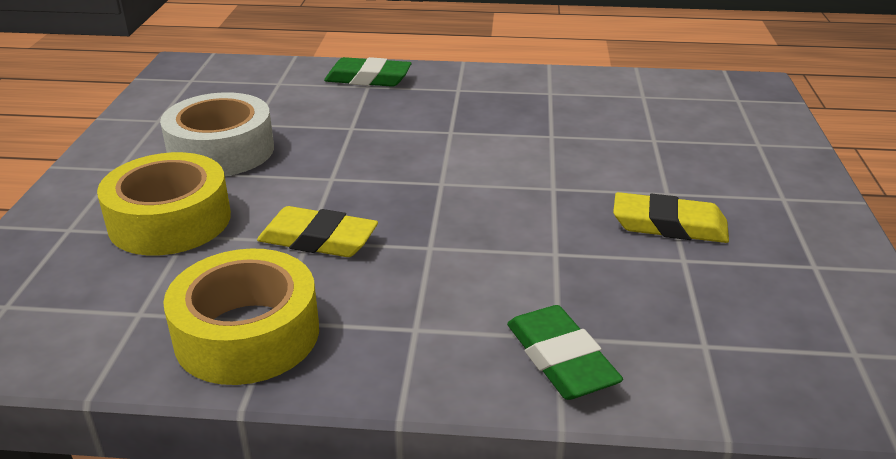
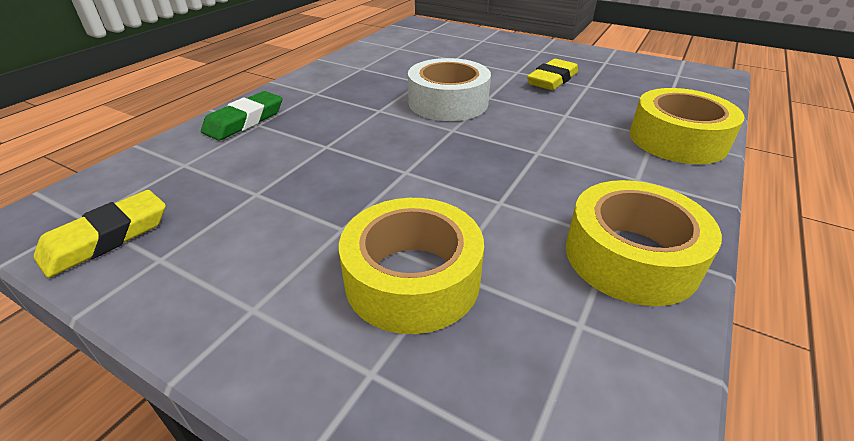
camera: 65 degrees left, 5 degrees up
white tape [160,92,274,176] -> white tape moved to [408,58,491,121]
yellow eraser [257,206,378,257] -> yellow eraser moved to [34,190,166,278]
green eraser [507,305,623,400] -> yellow tape [630,88,744,164]

